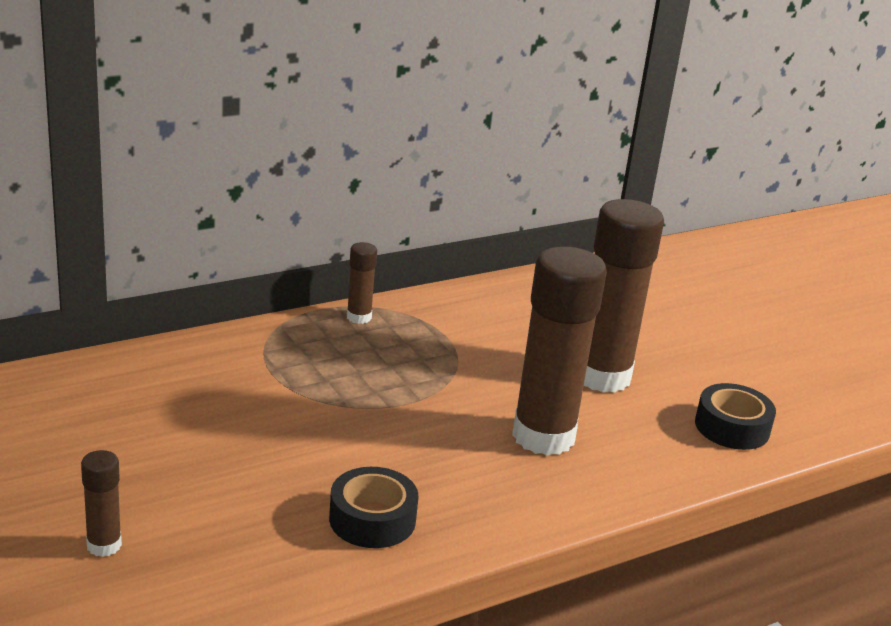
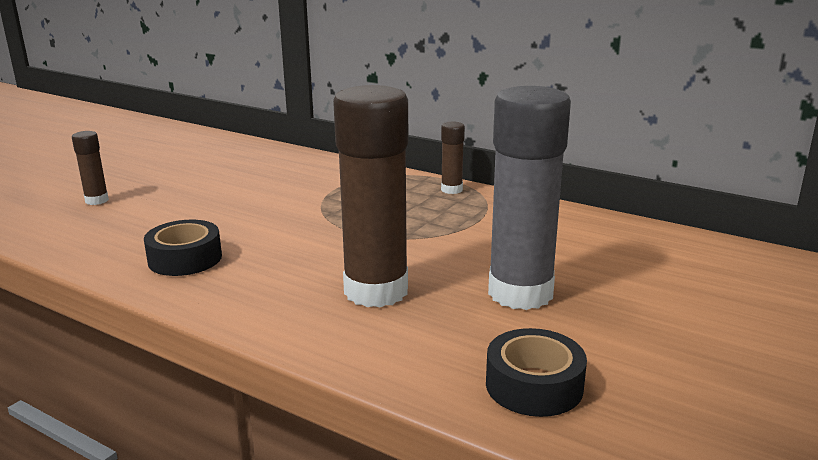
camera: 65 degrees right, 5 degrees down
brown glue stick [584,199,664,393] -> grey glue stick [488,86,571,310]

